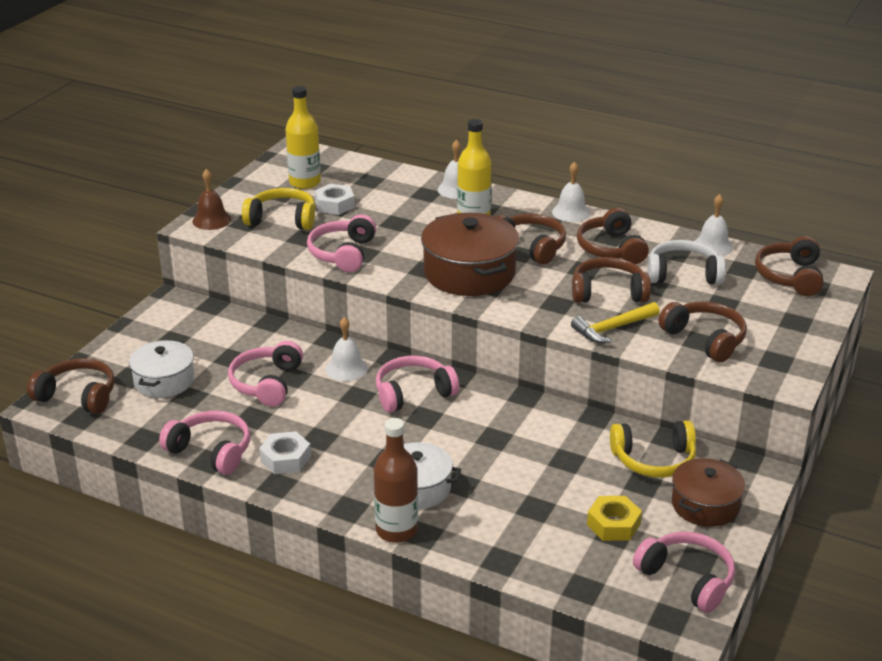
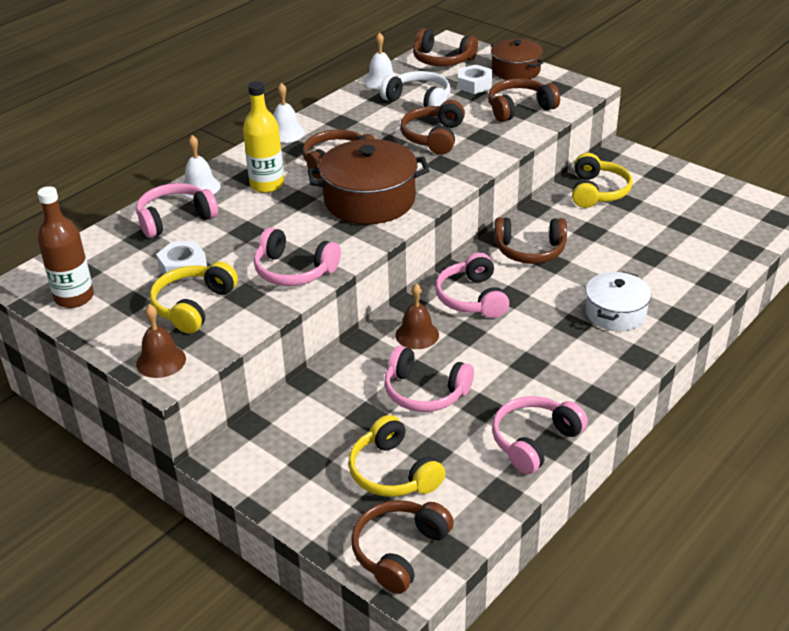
camera: 75 degrees left, 5 degrees up
white pot [129,340,194,398] -> yellow headphones [348,415,445,497]
white nut [259,431,311,474] -> white nut moved to [458,65,492,94]
yellow bottle [286,86,321,189] -> none
white bell [326,317,368,381] -> brown bell [395,283,439,349]
brown bottle [374,418,418,543] -> brown bottle moved to [37,186,94,308]
yellow hammer [571,302,660,343] -> none
brown headphones [577,208,649,265] -> brown headphones moved to [494,217,567,264]
yellow nut [587,496,642,541] -> none
pink headphones [633,532,735,613] -> pink headphones moved to [136,183,218,238]
white headphones [648,240,726,285] -> white headphones turned 105 degrees clockwise [380,71,451,107]
brown pot [672,458,745,527] -> brown pot moved to [491,39,544,80]

